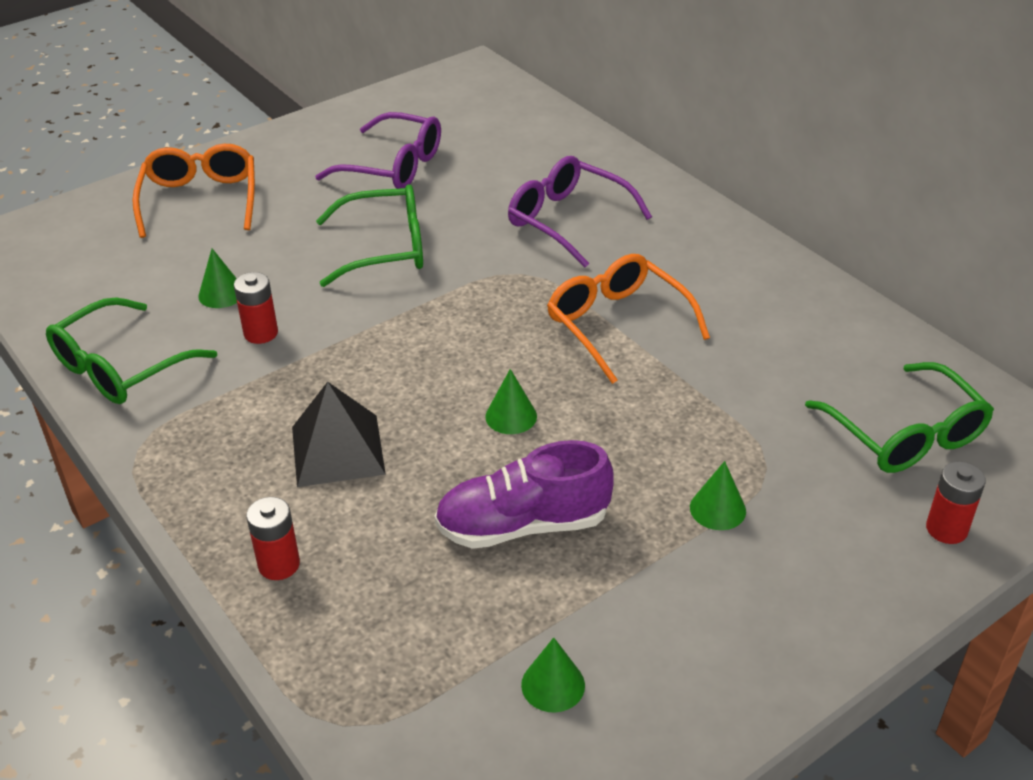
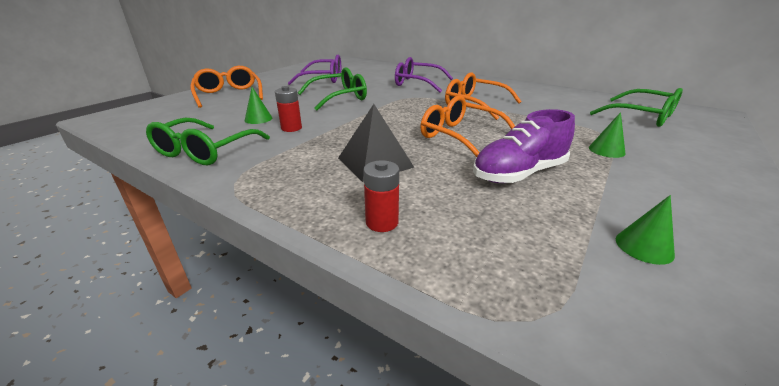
camera: 20 degrees left, 10 degrees down
green cone [485,369,537,434] -> orange glasses [420,95,515,157]
red battery [926,462,986,544] -> none

